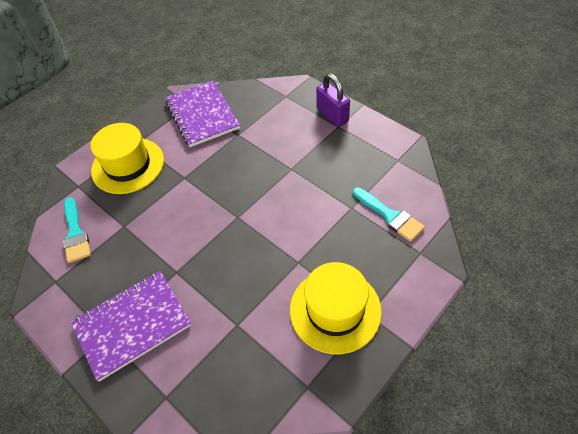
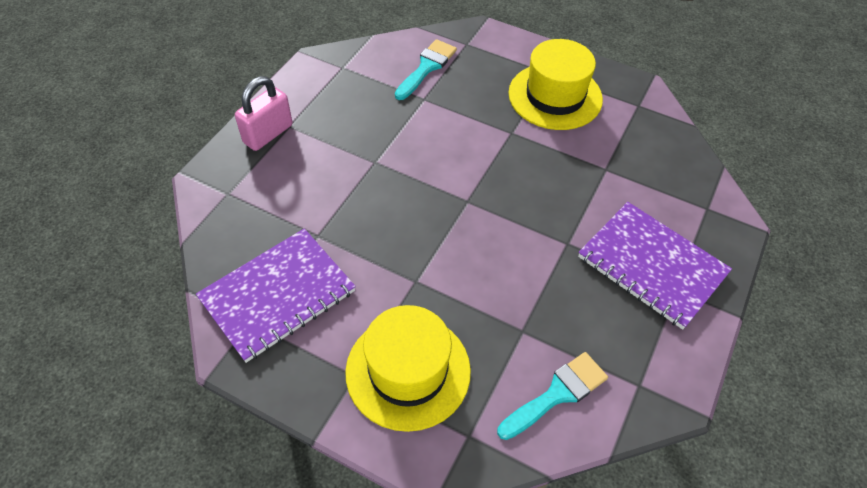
camera: 110 degrees left, 0 degrees up
purple padlock [316,73,350,127] -> pink padlock [235,76,293,151]

